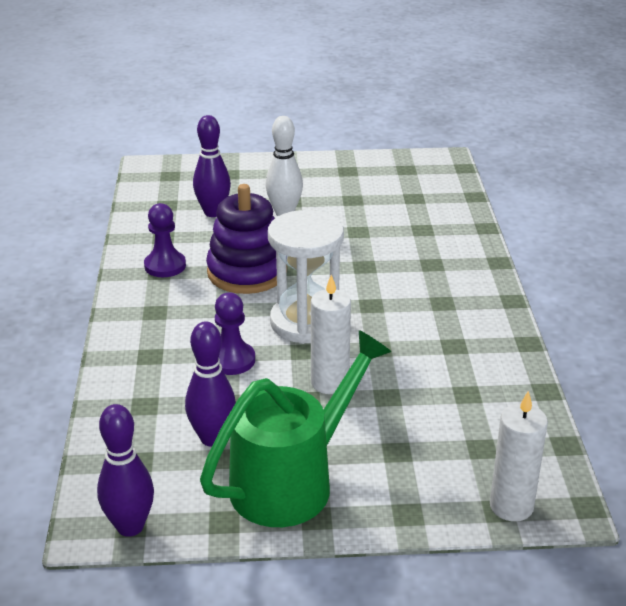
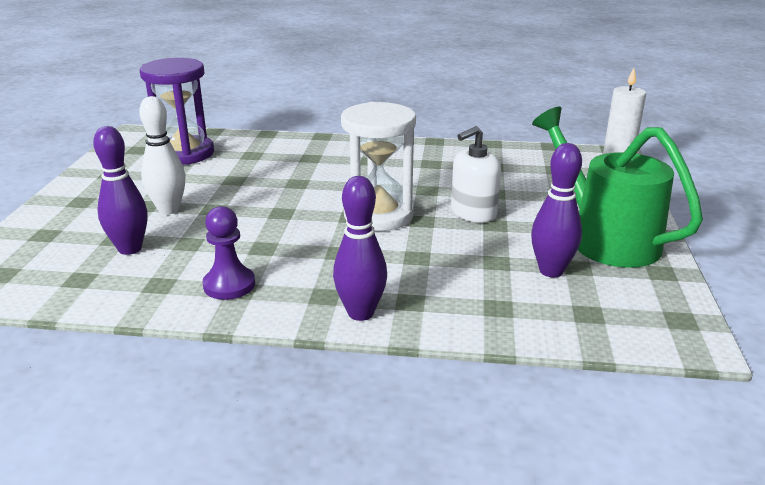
camera: 80 degrees left, 5 degrees down
purple bowling pin [97,404,154,537] -> purple bowling pin moved to [333,176,387,321]
purple stacking toy [206,184,287,294] -> none
purple pawn [215,292,255,375] -> none
white candle [311,275,351,394] -> white soap dispenser [451,126,501,223]
none -> purple hourglass [140,58,214,165]

